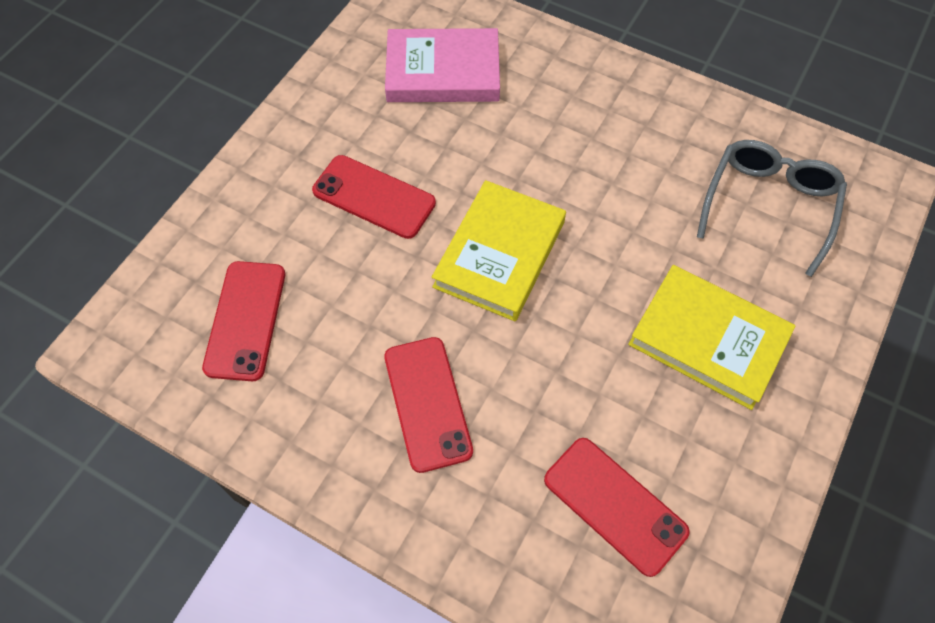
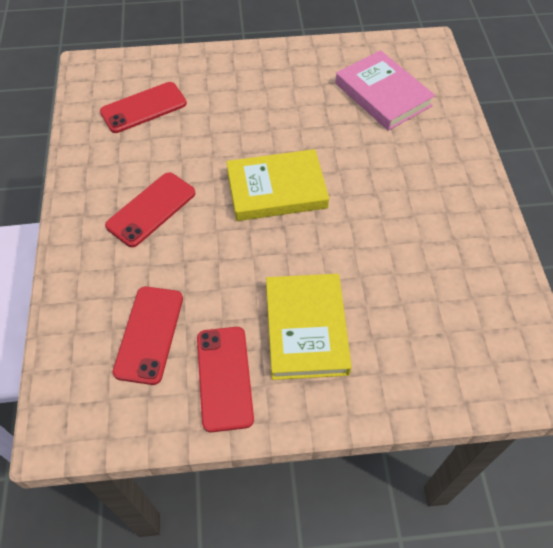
camera: 55 degrees right, 5 degrees down
red phone [312,155,436,239] -> red phone moved to [197,327,254,432]
grey glasses [697,140,847,277] -> none

